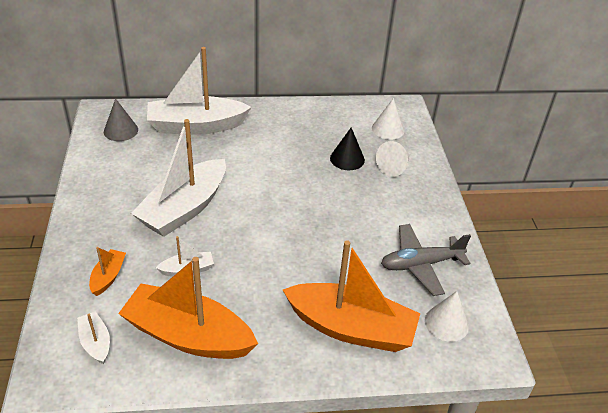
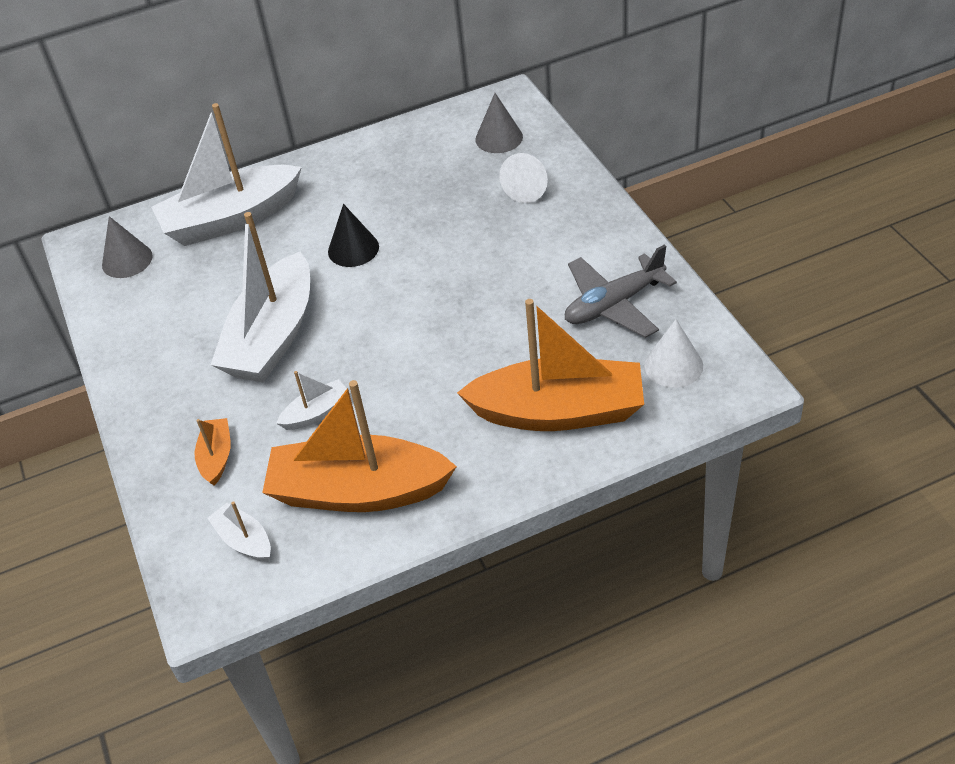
camera: 10 degrees left, 5 degrees up
black cone [330,127,365,170] -> black cone moved to [328,204,379,267]
white cone [372,98,405,140] -> grey cone [475,93,523,153]

